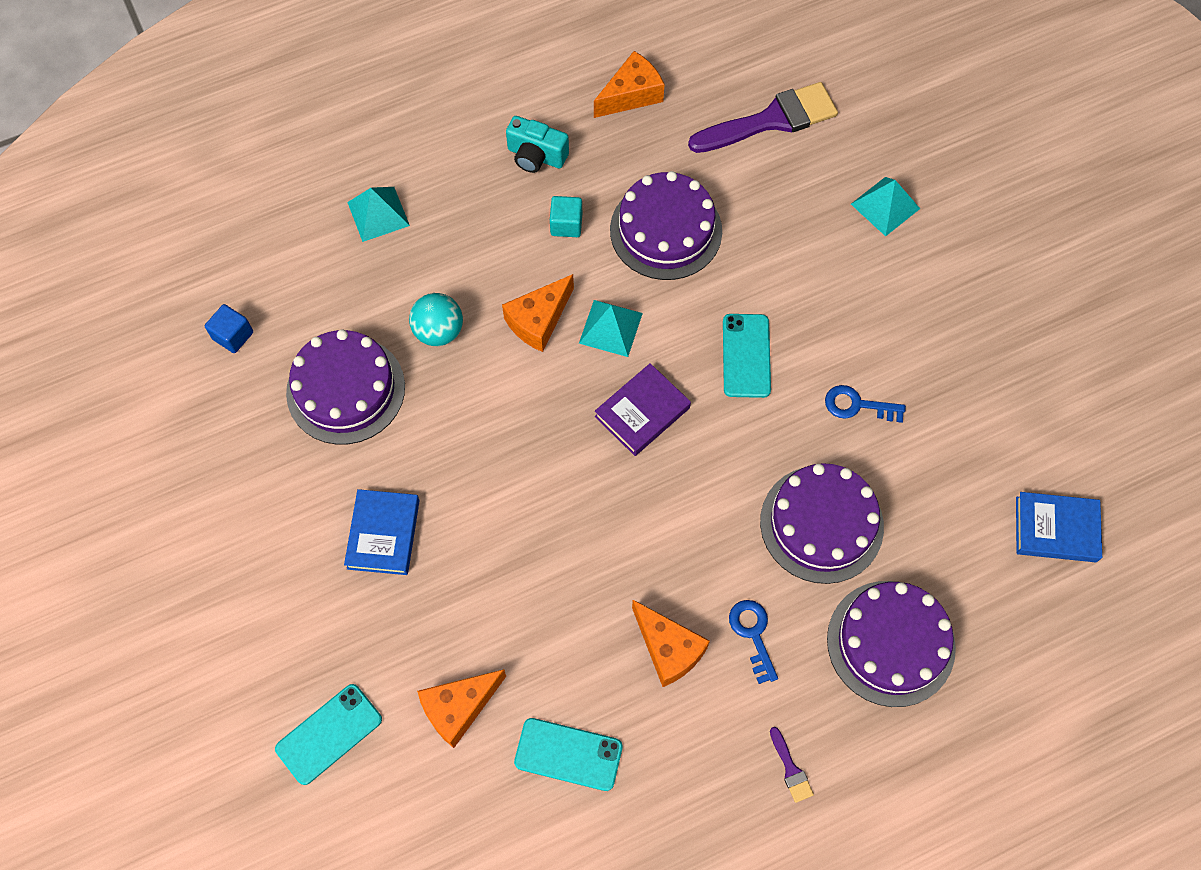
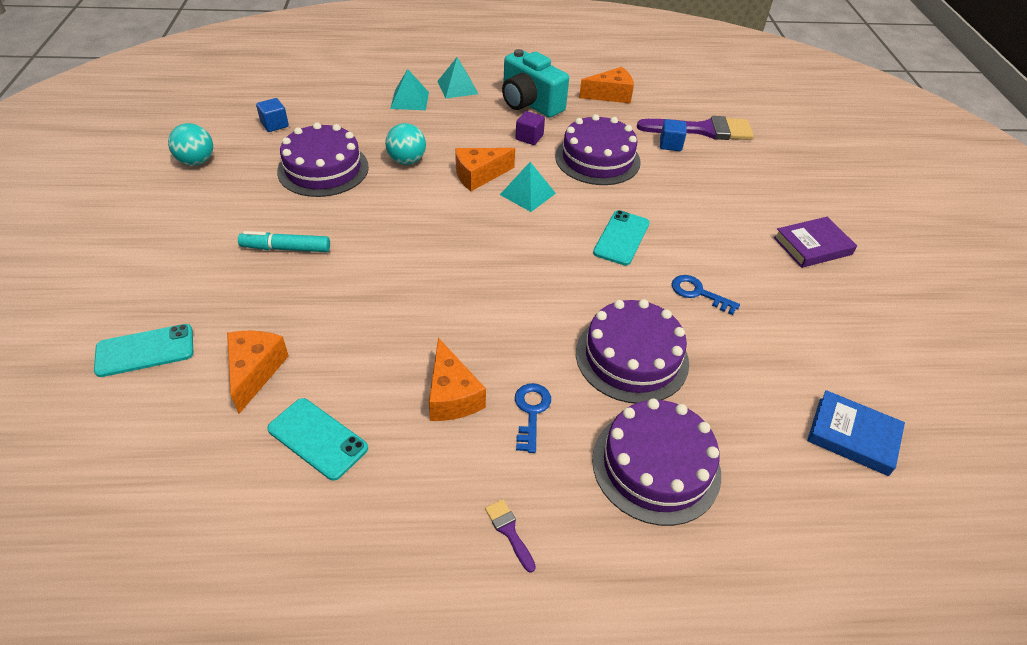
camera: 20 degrees right, 20 degrees down
blue book [344,489,420,575] -> turquoise marker [238,231,330,252]
orange cheese [417,669,506,748] -> orange cheese turned 105 degrees clockwise [227,331,289,414]
turquoise camera [506,116,569,173] -> turquoise camera [502,49,569,118], size x1.60
turquoise cube [550,196,582,237] -> purple cube [515,111,545,145]
purple book [595,363,691,456] -> purple book moved to [773,217,857,268]
purple brush [770,727,814,803] -> purple brush turned 150 degrees clockwise [485,499,536,573]
turquoise pyramid [851,177,920,236] -> turquoise pyramid moved to [437,57,478,98]
none -> turquoise ball [168,123,213,166]
none -> blue cube [660,119,686,151]

